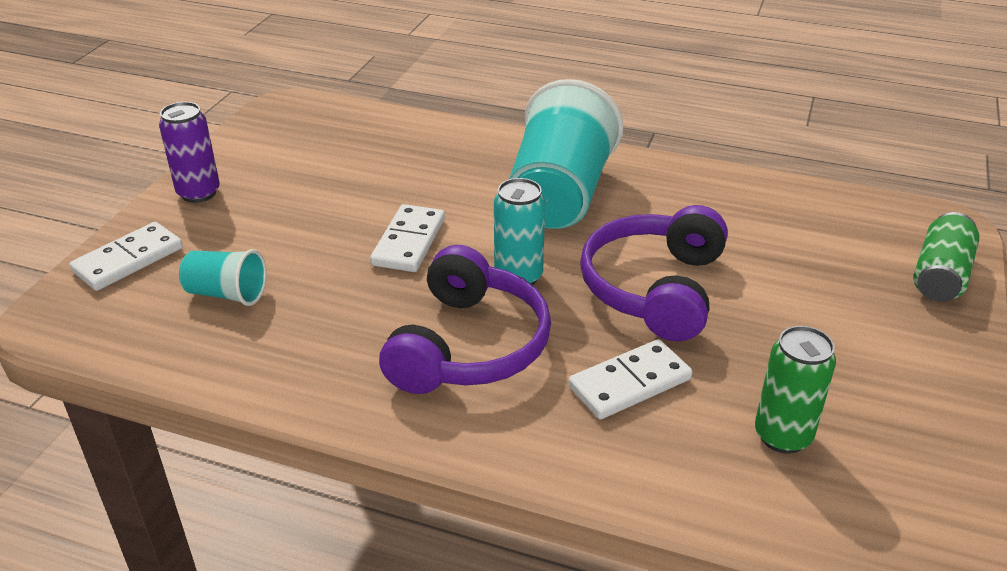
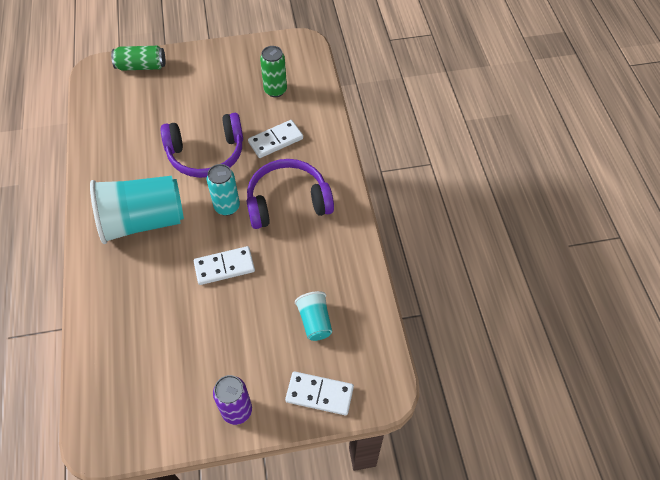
camera: 120 degrees left, 20 degrees up
white domino [568,339,692,419] -> white domino turned 60 degrees counterclockwise [248,120,303,158]

